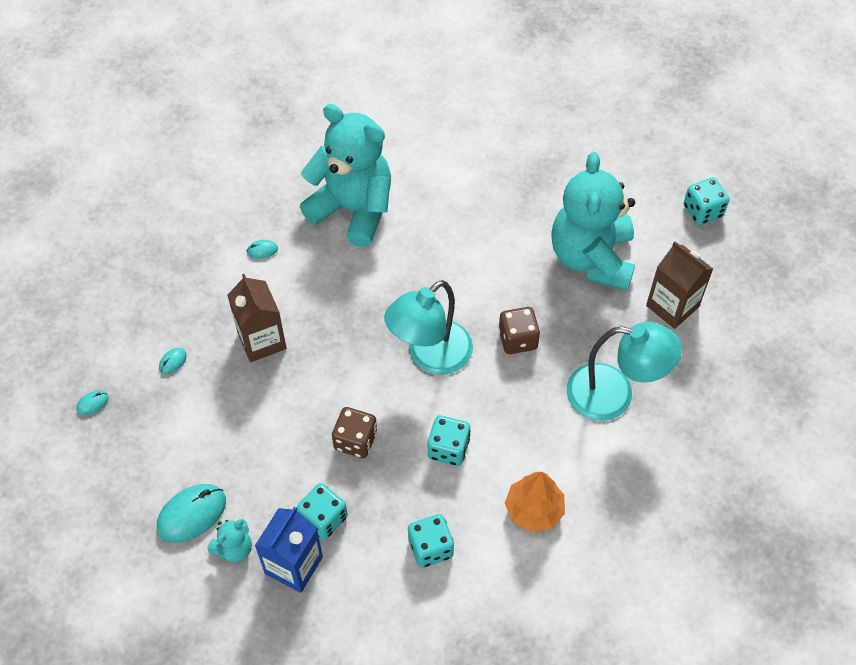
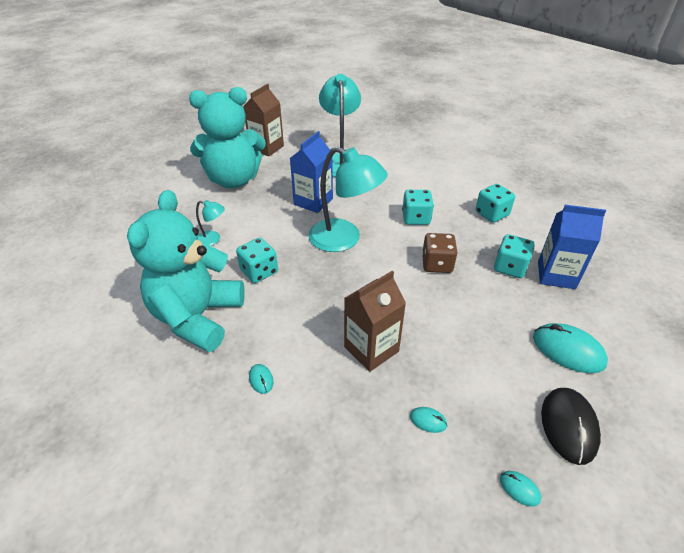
camera: 105 degrees left, 15 degrees down
turquoise teddy bear [208,519,252,562] -> none
brown dice [499,307,540,354] -> blue carton [290,131,333,213]
orange tree [505,472,565,532] -> none
turquoise dice [684,177,729,225] -> turquoise dice moved to [236,238,278,283]
none -> turquoise lamp [196,200,225,246]
none -> black mouse [541,388,601,465]

